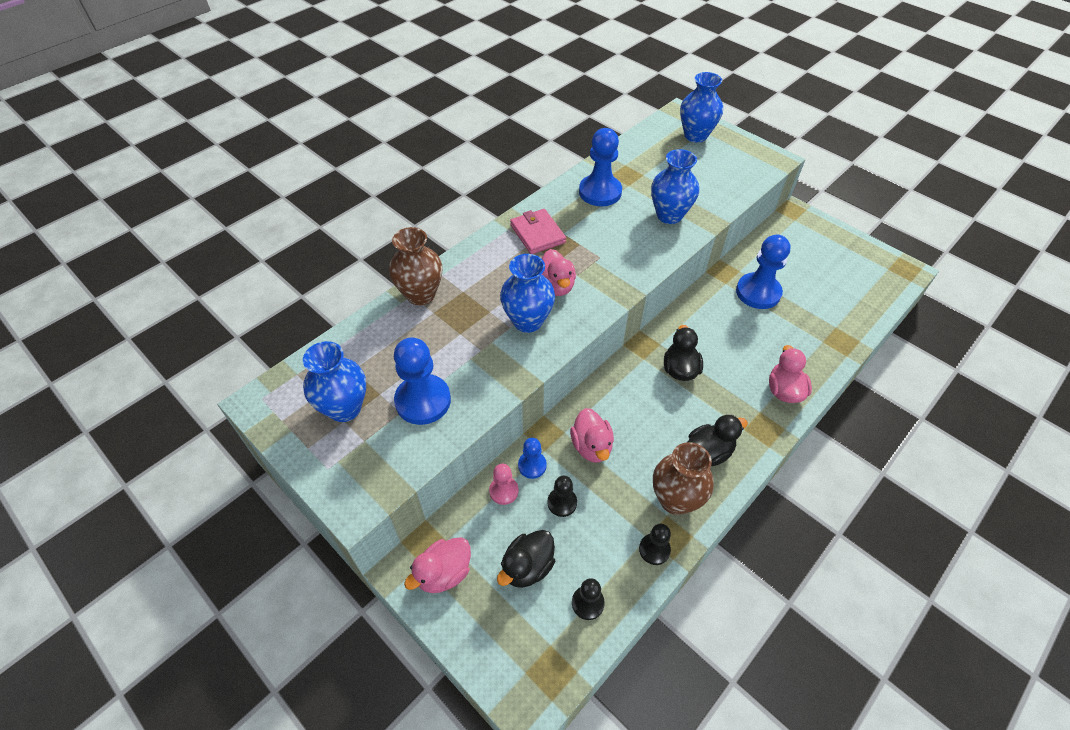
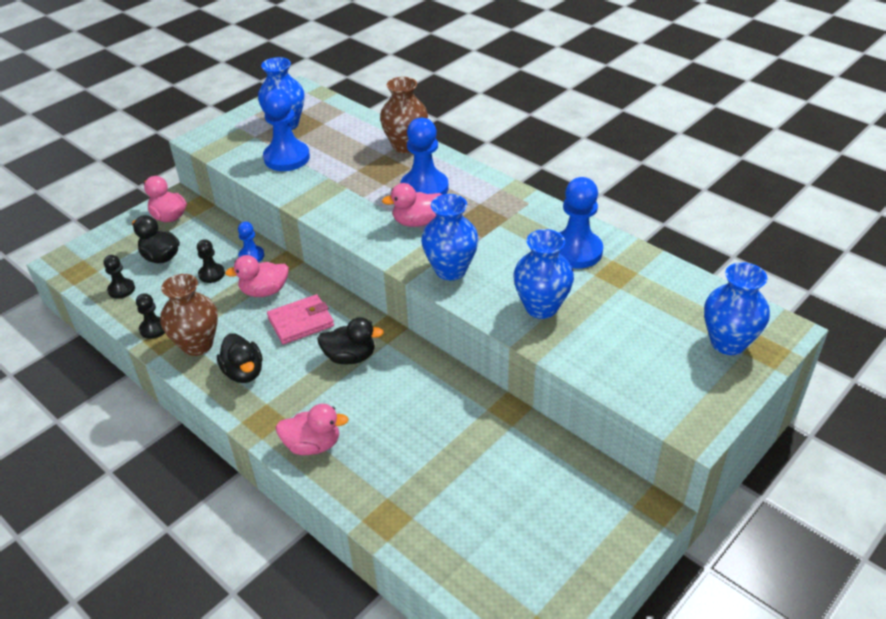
camera: 90 degrees right, 10 degrees down
pink pawn [489,464,519,505] -> none
blue vase [500,254,555,333] -> blue vase moved to [421,194,479,281]
pink wallet [510,209,566,254] -> pink wallet moved to [267,294,334,344]
blue pawn [736,235,791,309] -> blue pawn moved to [400,118,448,195]

